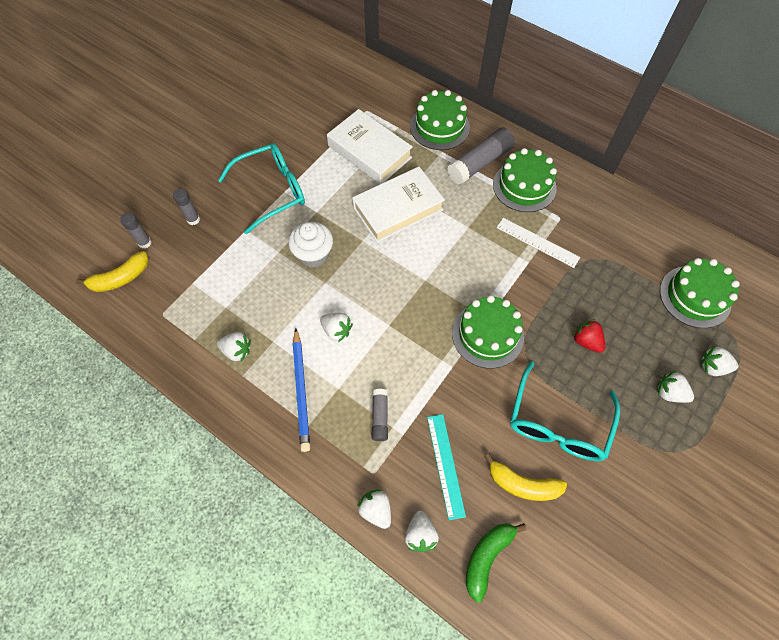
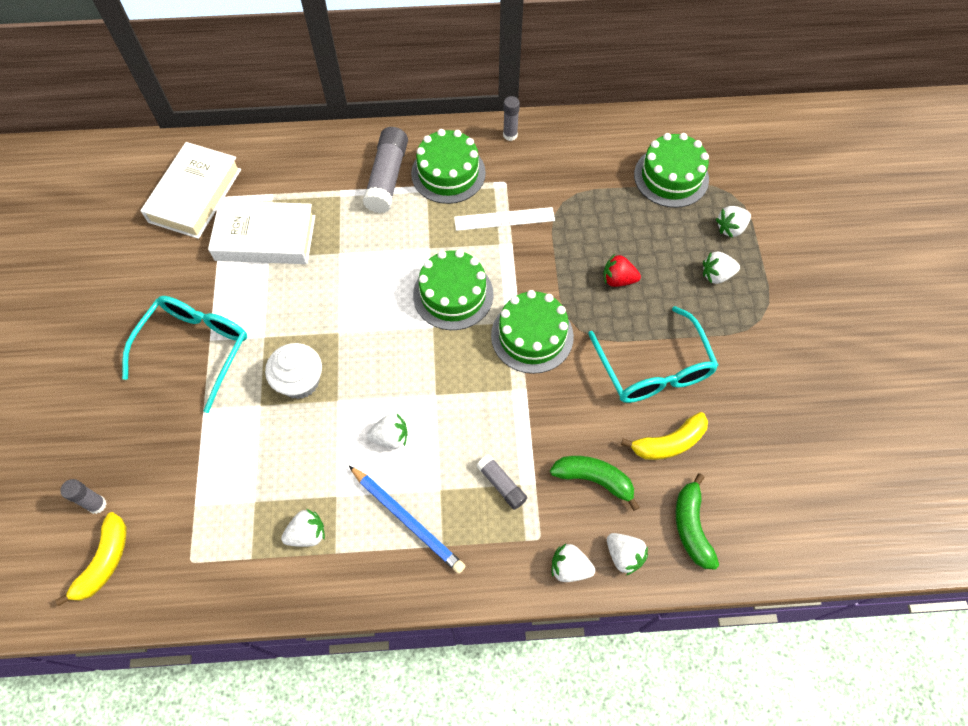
camera: 40 degrees left, 0 degrees up
grey glue stick [173,188,200,225] -> grey glue stick moved to [503,96,520,141]
white book [352,167,445,243] -> white book moved to [141,142,241,239]
green cake [410,90,470,150] -> green cake moved to [413,249,493,330]
turquoise ruler [427,414,466,520] -> green banana [550,456,640,511]

